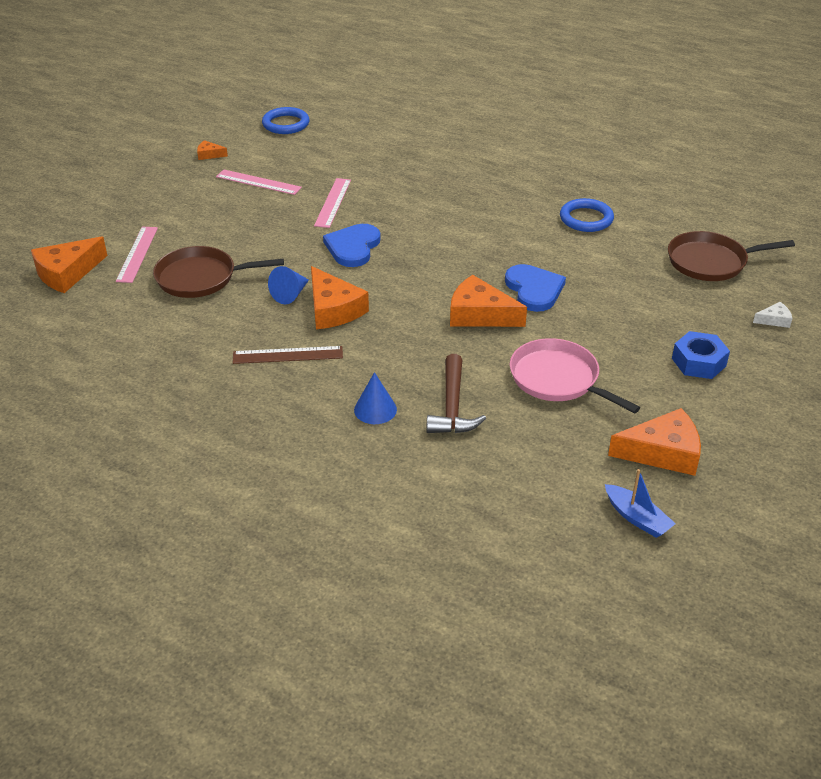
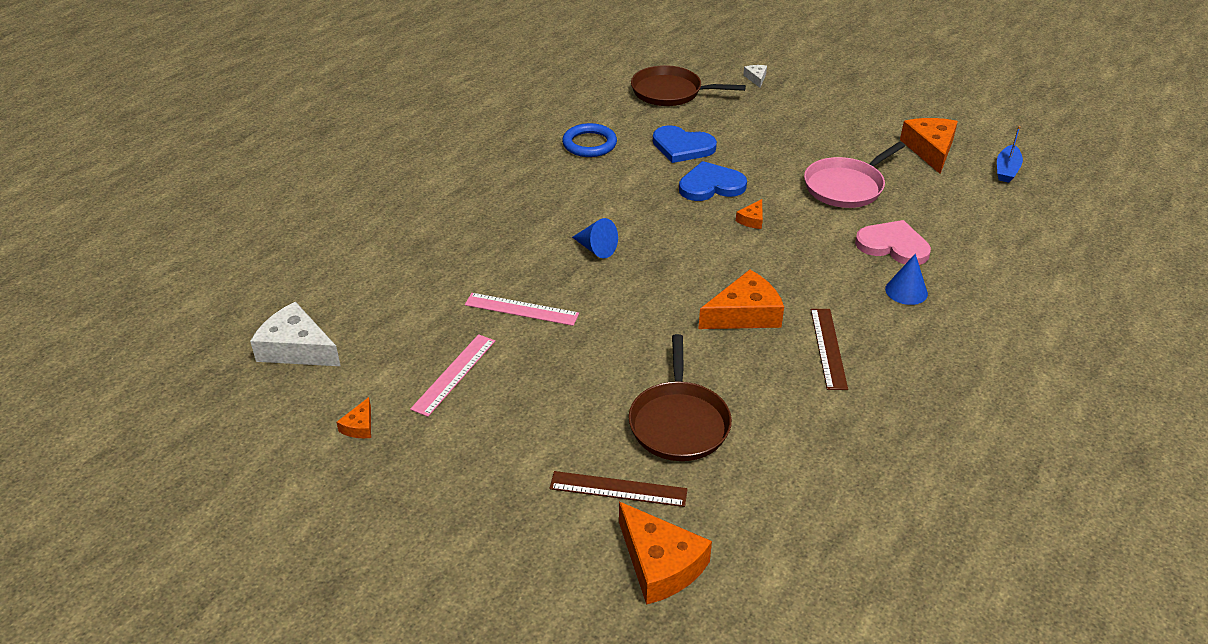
camera: 85 degrees left, 0 degrees up
pink ruler [116,227,158,283] -> brown ruler [549,471,688,507]
blue ring [262,107,310,134] -> white cheese [250,302,341,366]
blue cone [268,266,309,304] -> blue cone moved to [572,218,618,258]
blue heart [323,224,381,267] -> blue heart moved to [653,125,717,163]
brown hammer [426,354,486,433] -> pink heart [855,220,931,265]
orange cheese [450,275,527,327] -> orange cheese [736,199,763,229], size x0.48
blue boat [605,469,676,538] -> blue boat turned 150 degrees clockwise [997,126,1023,183]
brown pan [668,231,795,281] -> brown pan turned 105 degrees clockwise [631,65,746,106]
blue nut [672,331,730,379] -> none

